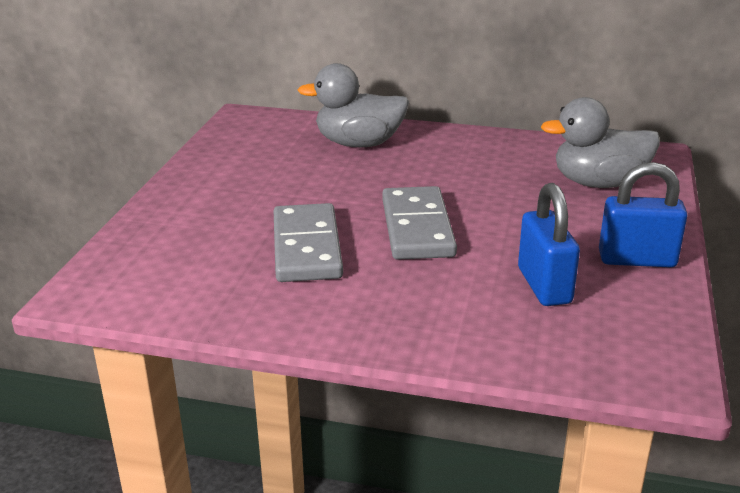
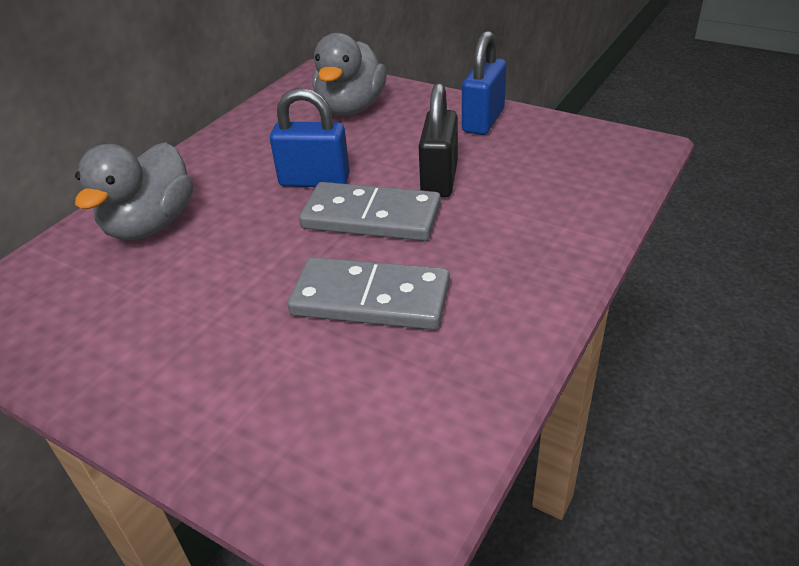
camera: 70 degrees left, 10 degrees up
blue padlock [518,183,580,306] -> blue padlock moved to [270,88,350,187]
none -> black padlock [419,83,458,198]

